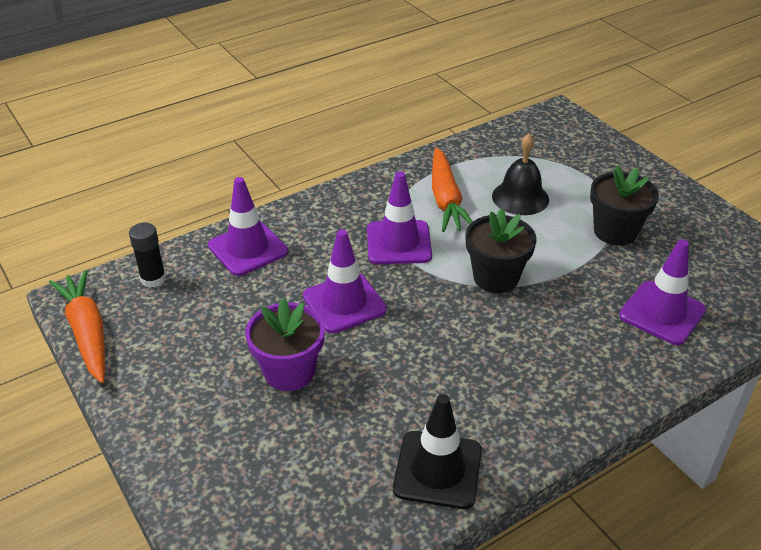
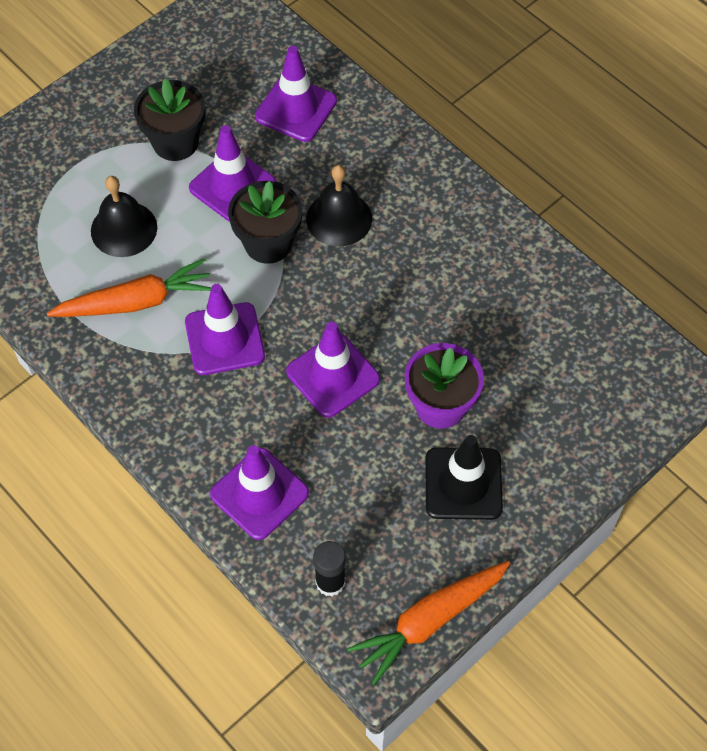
camera: 100 degrees left, 20 degrees up
black traffic cone [393,394,482,509] -> black traffic cone moved to [425,435,503,520]
none -> purple traffic cone [189,125,276,222]
none -> black bell [306,165,372,246]

